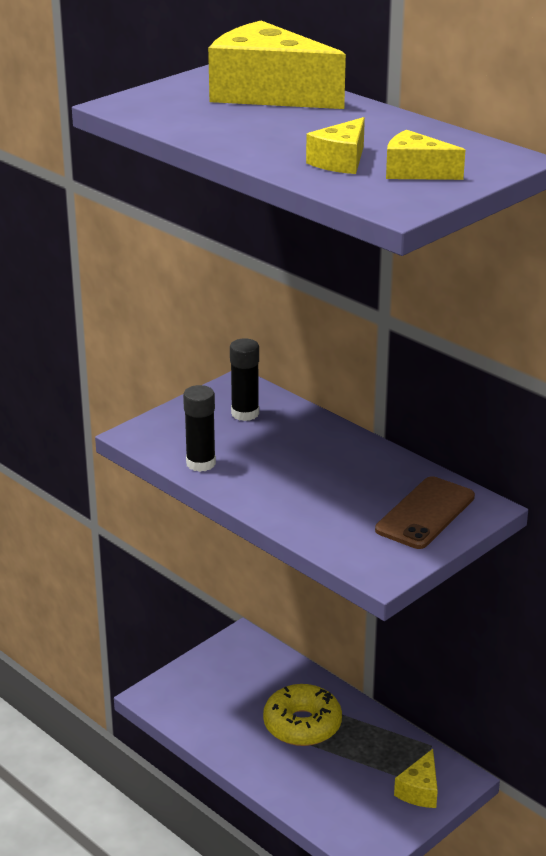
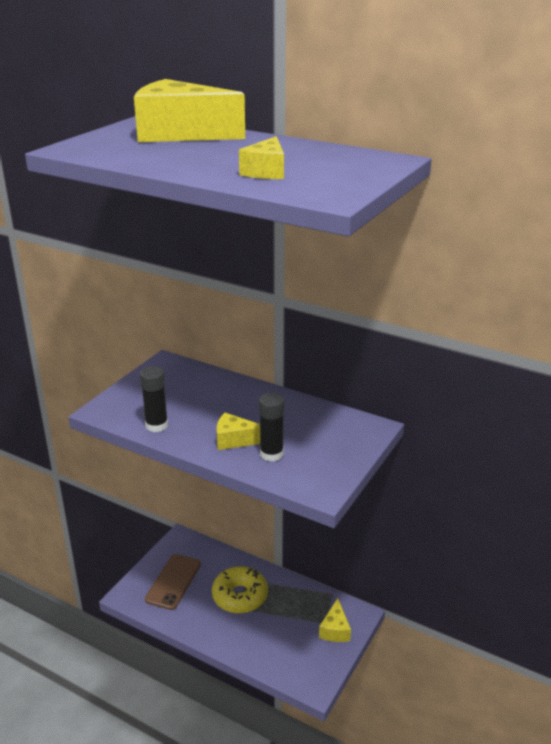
camera: 15 degrees left, 0 degrees up
black glue stick [230,338,259,421] -> black glue stick moved to [259,393,284,461]
brown phone [375,476,475,549] -> brown phone moved to [145,554,201,610]
yellow cheese [386,130,465,180] -> yellow cheese moved to [216,413,260,450]

